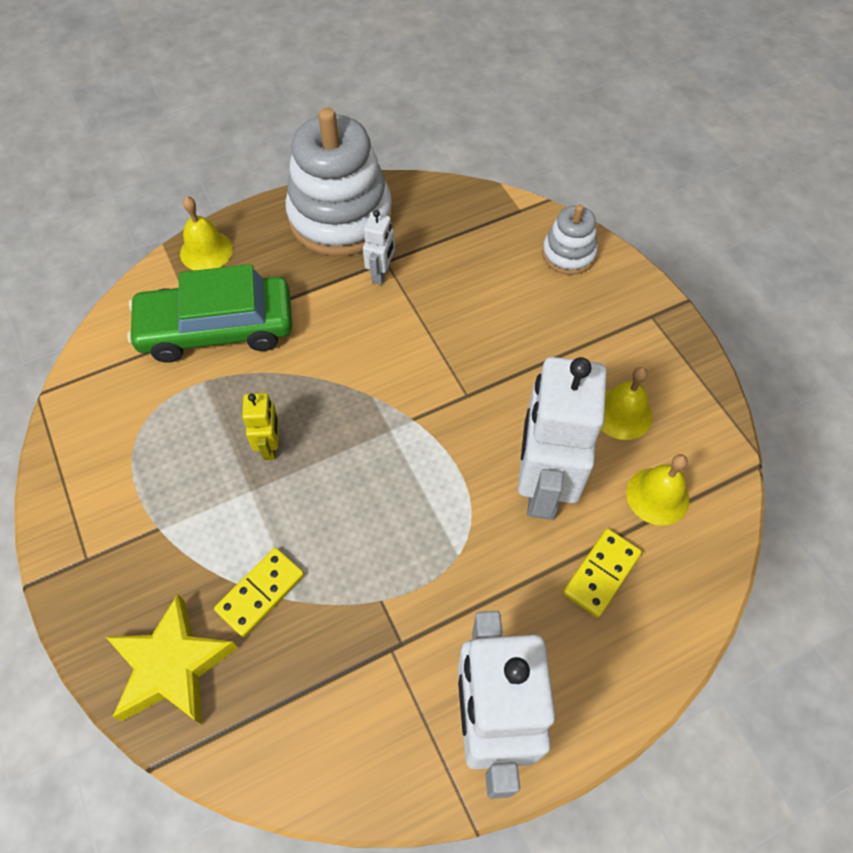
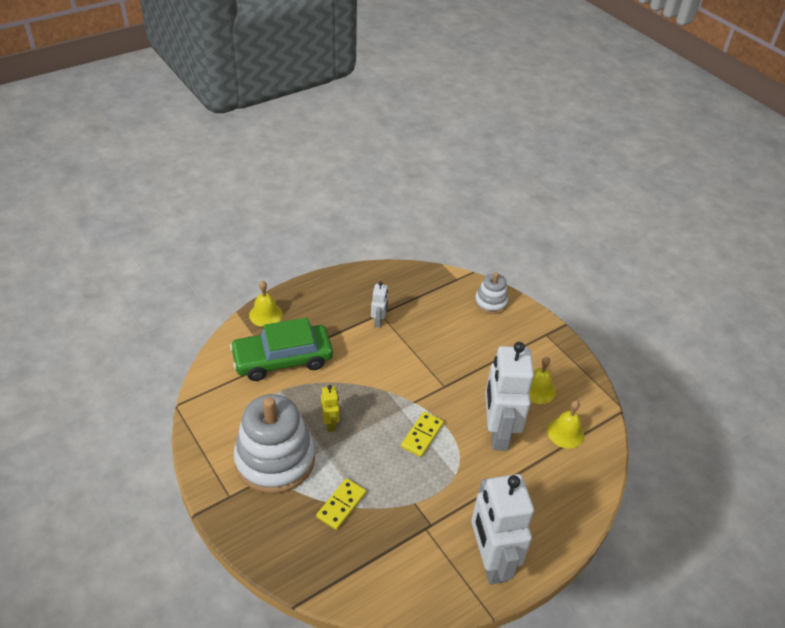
camera: 10 degrees left, 15 degrees down
yellow star [106,594,238,724] -> none
white stacking toy [285,108,392,256] -> white stacking toy moved to [234,394,315,494]
yellow domino [563,529,642,618] -> yellow domino moved to [401,412,444,457]

